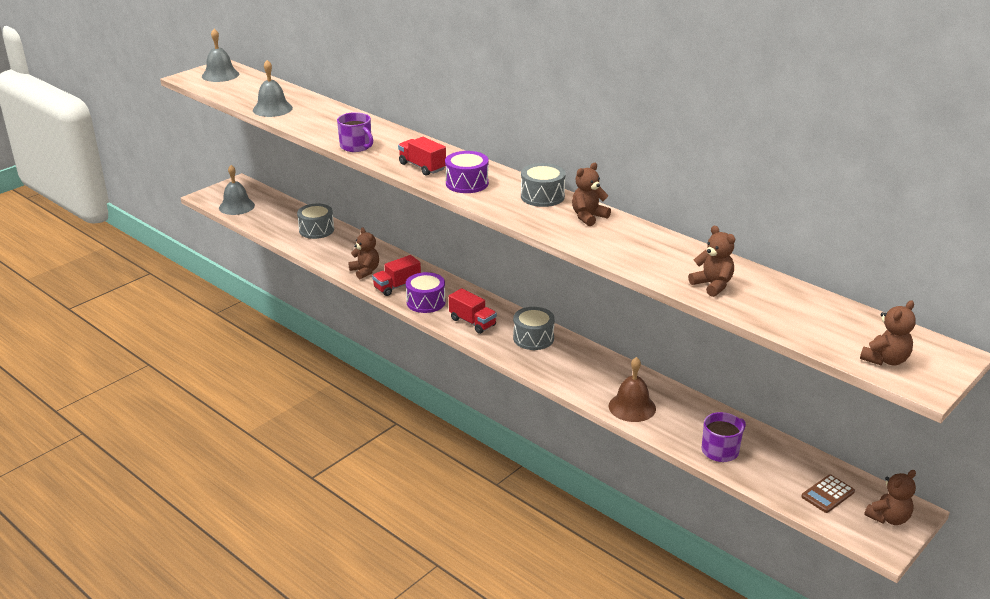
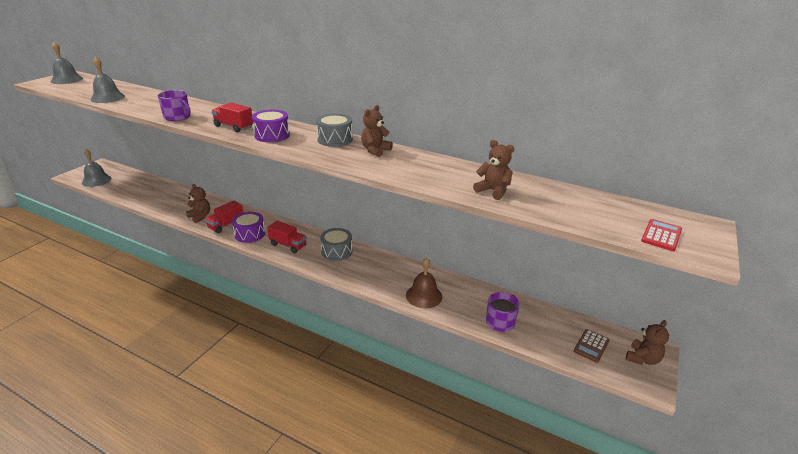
camera: 15 degrees left, 0 degrees up
grey drum [297,204,334,239] -> none
brown teddy bear [860,300,916,366] -> red calculator [641,219,682,251]

